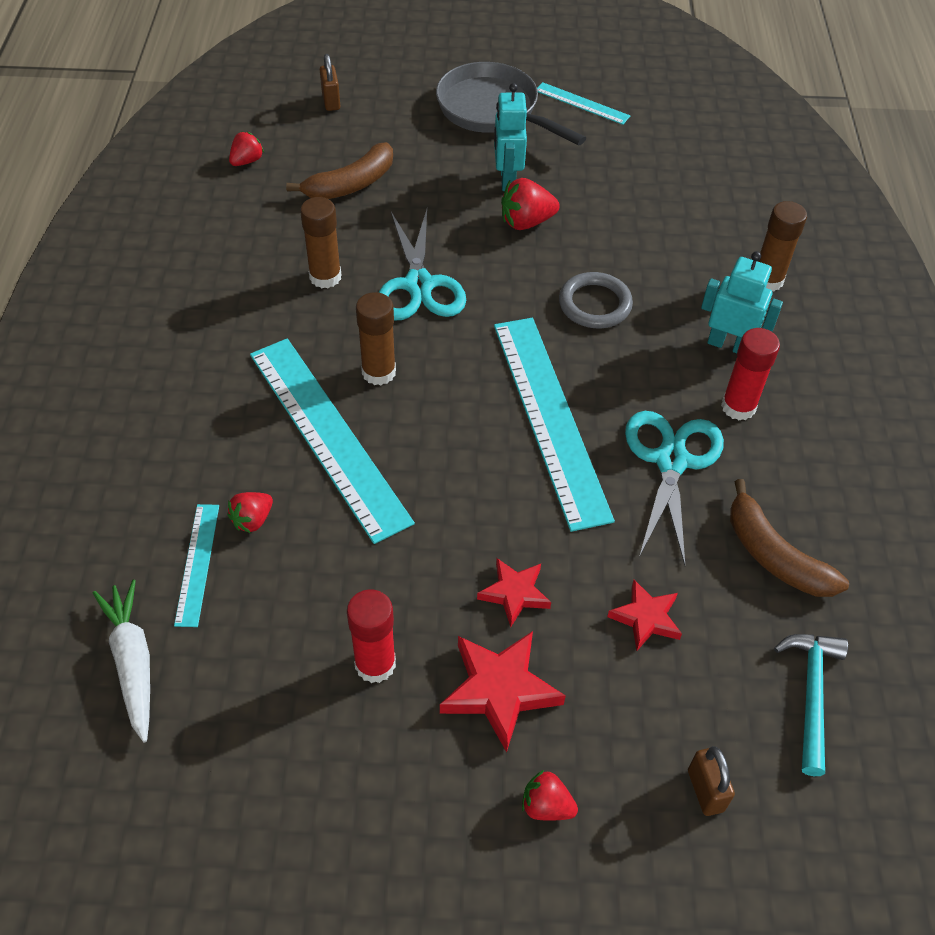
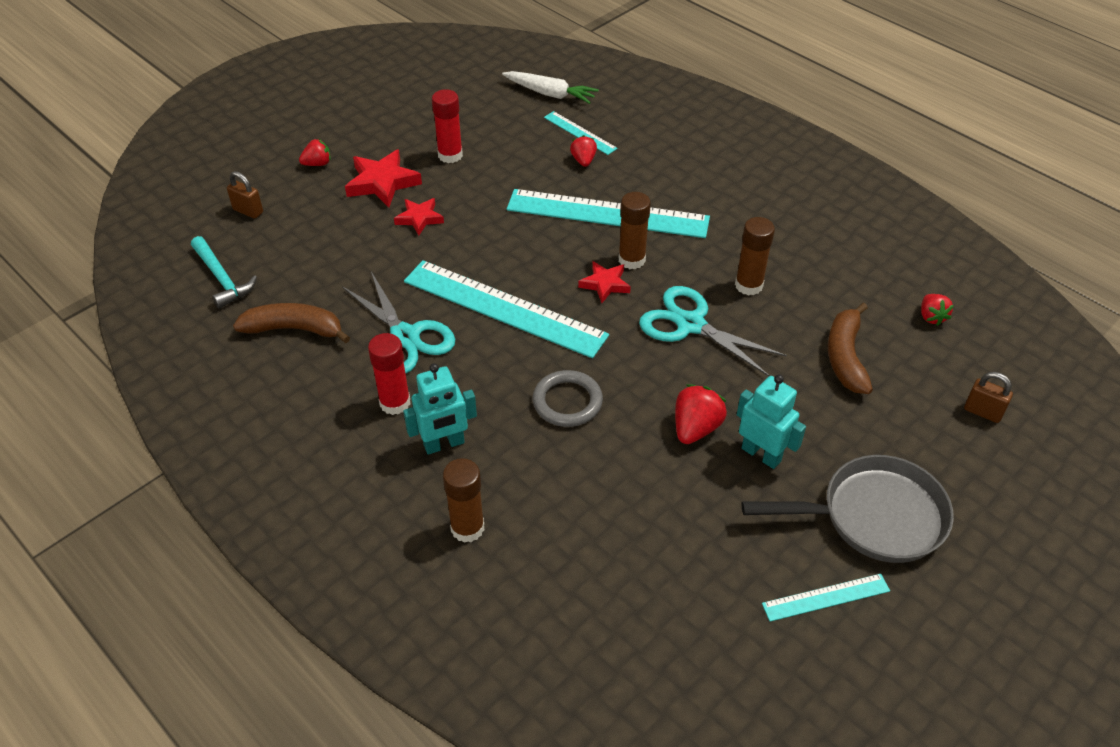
camera: 135 degrees right, 5 degrees down
red star [607,580,682,651] -> red star moved to [578,261,631,303]

